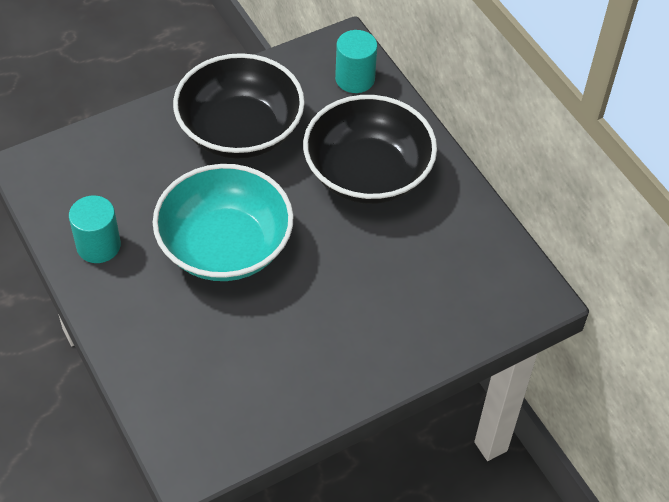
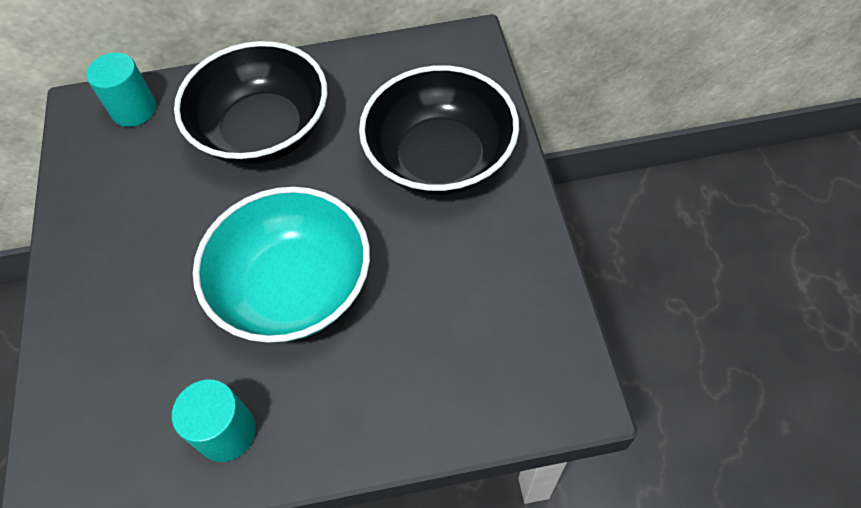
camera: 65 degrees left, 5 degrees up
black bowl [173,53,305,159] -> black bowl moved to [359,65,519,196]

